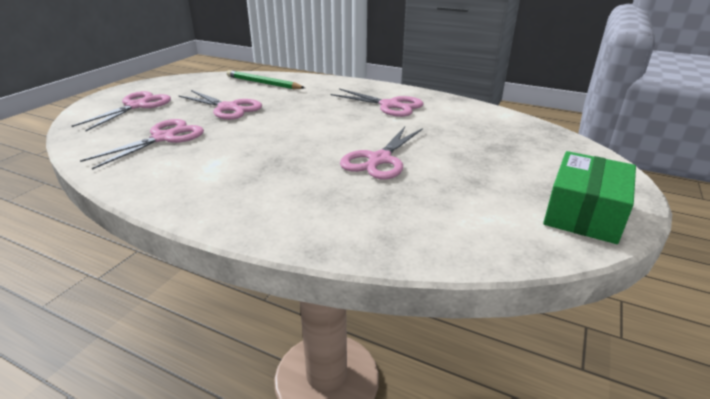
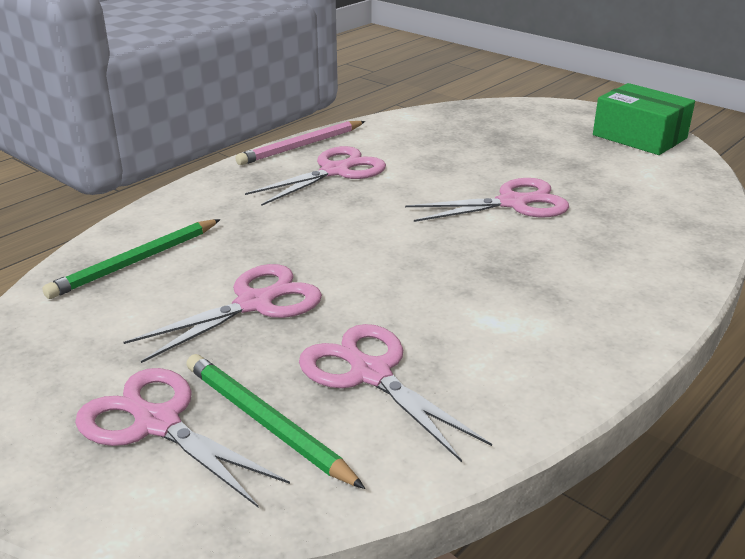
camera: 75 degrees left, 0 degrees up
pink scissors [340,127,423,180] -> pink scissors turned 60 degrees counterclockwise [405,178,569,222]
none -> green pencil [186,354,365,489]
none -> pink pencil [235,121,365,165]

